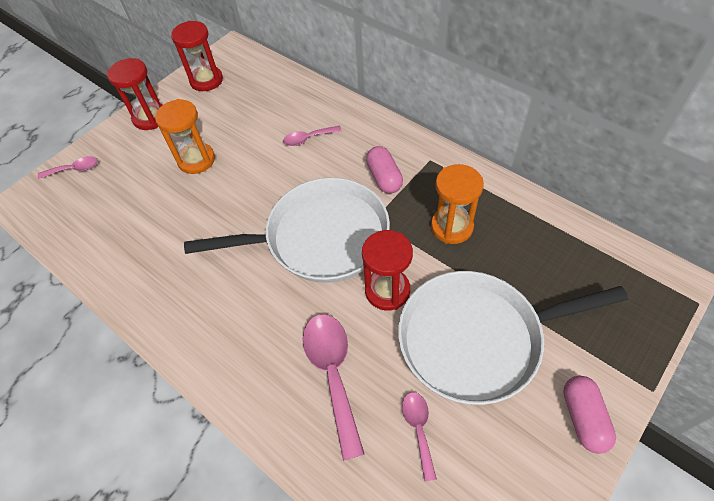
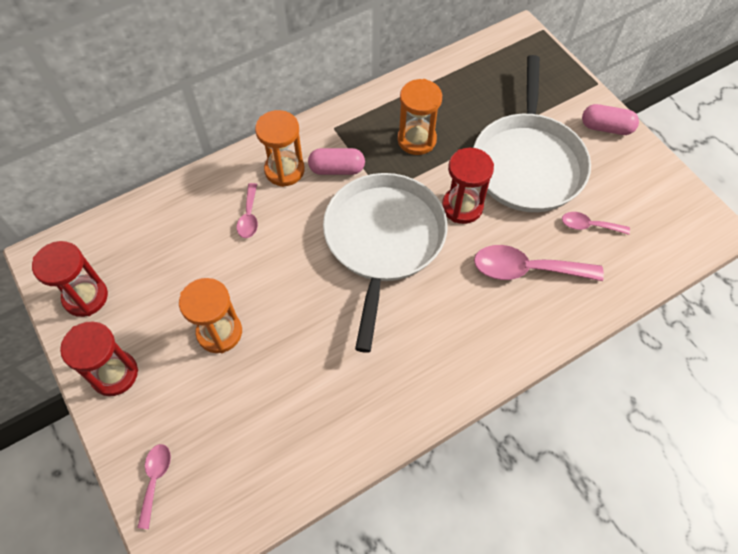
camera: 75 degrees left, 5 degrees up
none -> orange hourglass [255,110,305,187]

